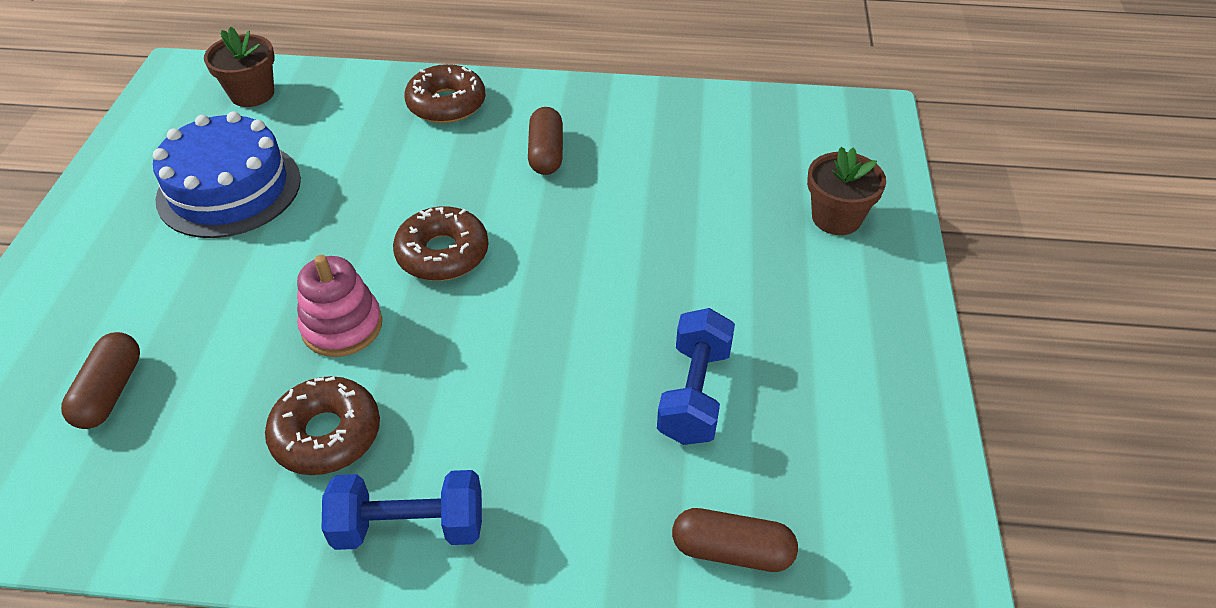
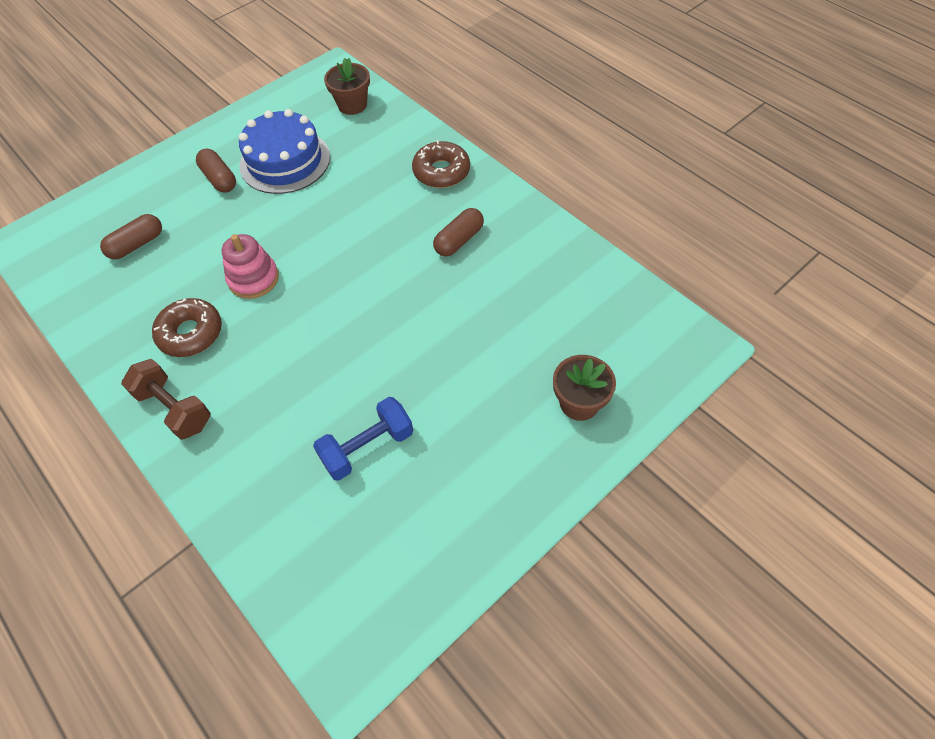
camera: 45 degrees right, 10 degrees up
blue dumbbell [322,470,482,550] -> brown dumbbell [121,359,211,440]
brown donut [393,206,489,281] -> none
brown capsule [672,508,798,572] -> brown capsule moved to [196,149,236,193]

